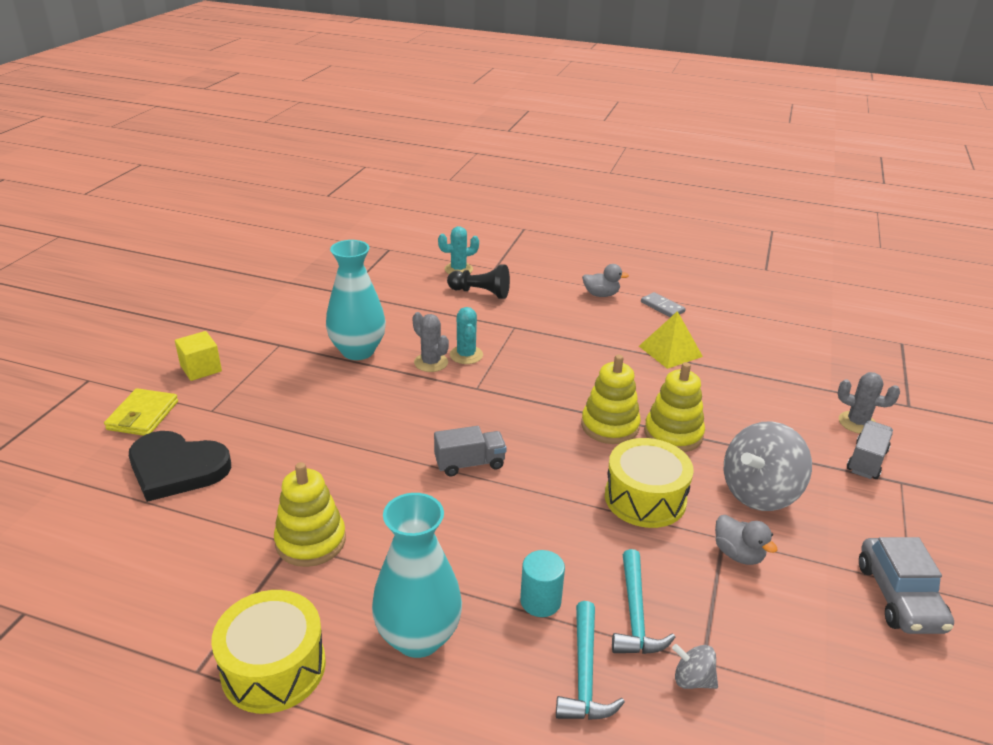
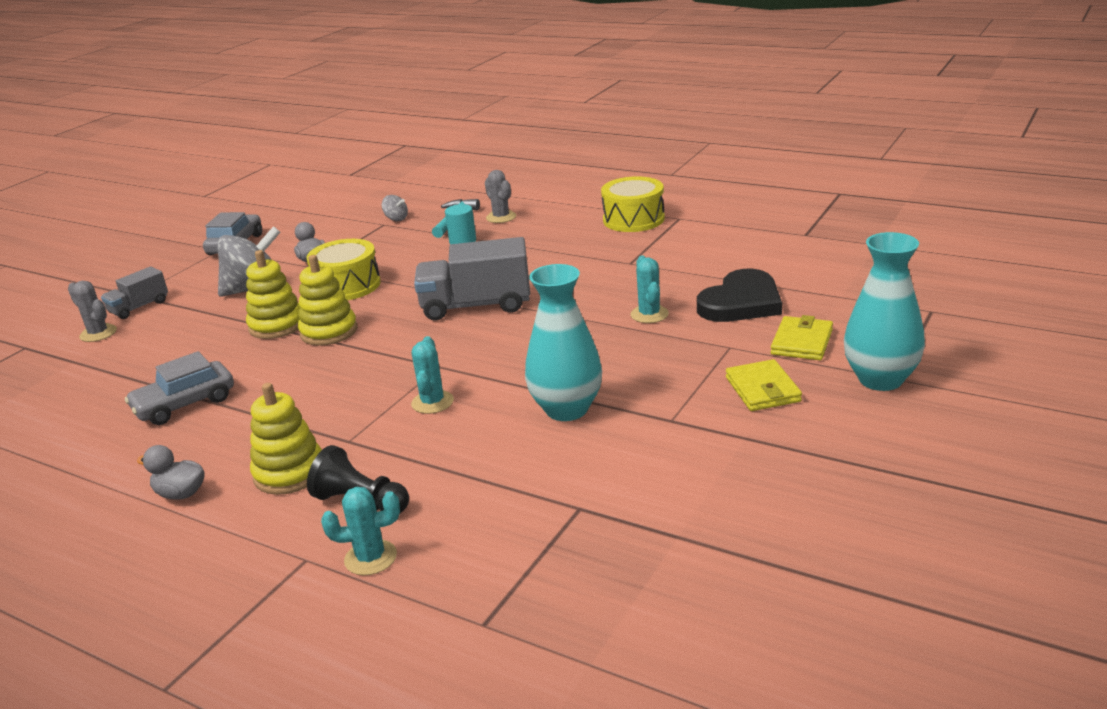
camera: 165 degrees left, 5 degrees down
black heart [129,431,231,502] -> black heart turned 105 degrees clockwise [697,269,782,322]
yellow cube [175,331,222,381] -> yellow wallet [726,359,802,411]
yellow stacking toy [274,462,346,567] -> yellow stacking toy moved to [250,383,322,495]
turquoise vase [372,493,462,658] -> turquoise vase moved to [844,232,925,391]
grey cactus [412,312,449,372] -> grey cactus moved to [485,170,516,223]
grey truck [434,426,507,476] -> grey truck [414,237,530,321], size x1.80
turquoise hammer [612,549,675,654] -> none
yellow pyramid [639,311,703,369] -> grey car [125,351,234,425]
grey domino [641,292,686,317] -> none
none -> turquoise cactus [631,255,669,323]

